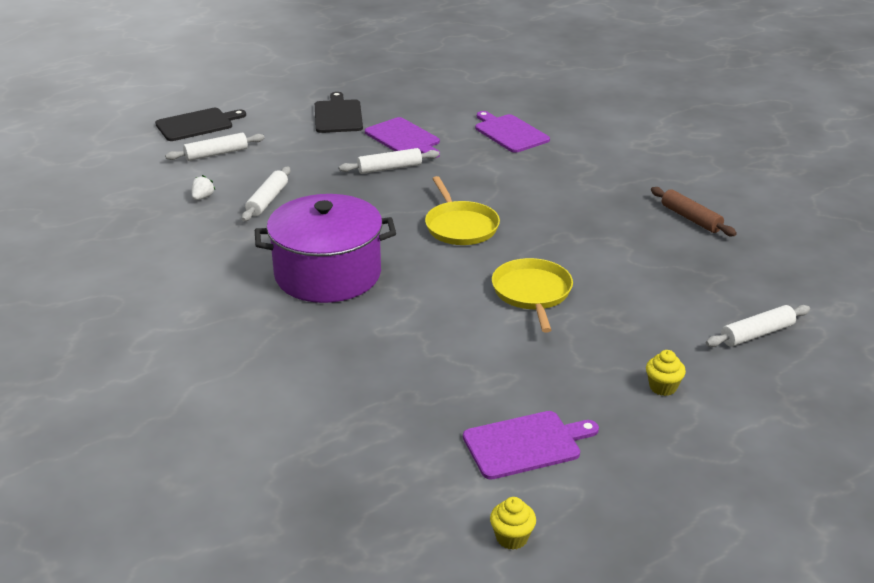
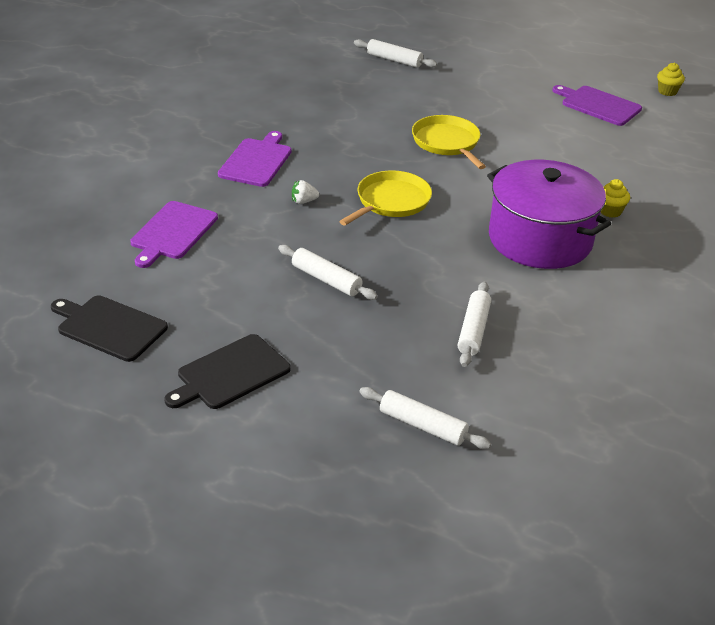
camera: 125 degrees left, 5 degrees up
black cutting board [155,108,246,141] -> black cutting board moved to [51,295,168,362]
white strawberry [192,175,215,200] -> white strawberry moved to [292,180,319,204]
white rolling pin [242,167,290,221] -> white rolling pin turned 60 degrees counterclockwise [458,281,491,367]
purple cutting board [365,117,440,158] -> purple cutting board moved to [218,131,291,187]
yellow pan [492,258,573,333] -> yellow pan turned 105 degrees clockwise [412,115,486,169]
yellow cupcake [646,350,686,396] -> yellow cupcake moved to [601,179,630,218]
brown rolling pin [651,187,737,236] -> none

